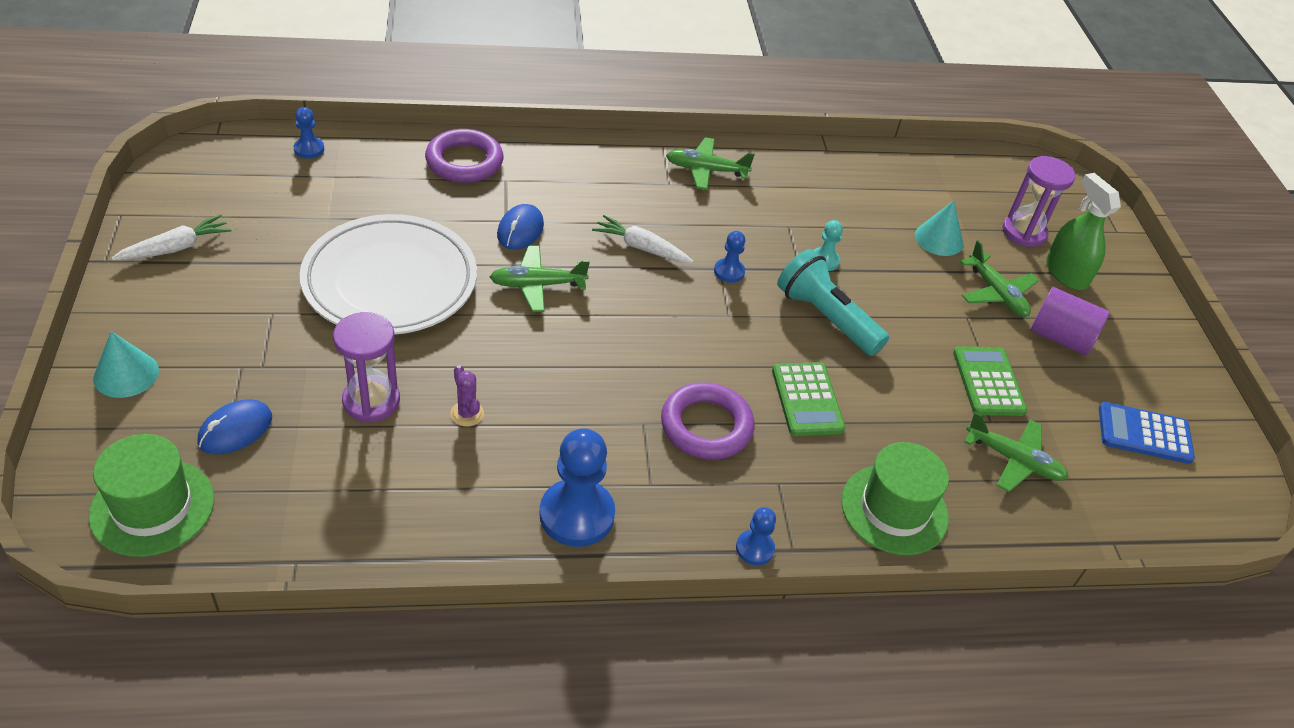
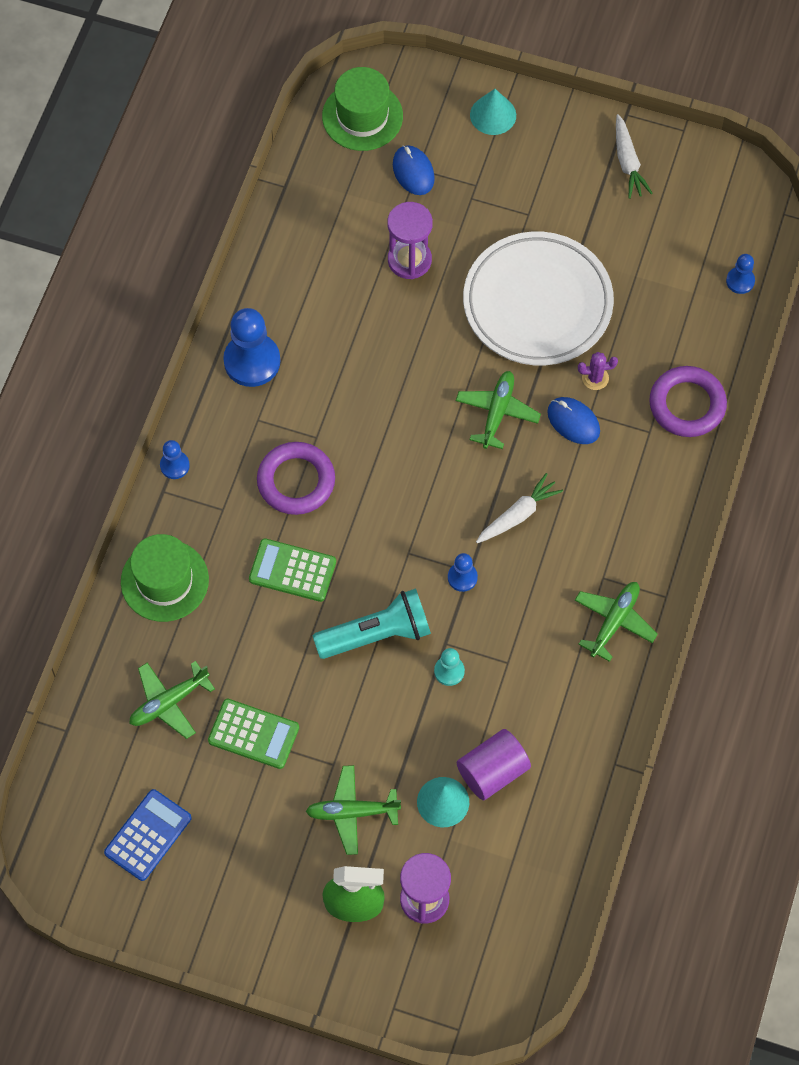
camera: 120 degrees right, 20 degrees up
purple cactus [450,365,484,427] -> purple cactus moved to [578,352,618,390]
purple cylinder [1030,287,1109,355] -> purple cylinder moved to [457,729,531,801]

